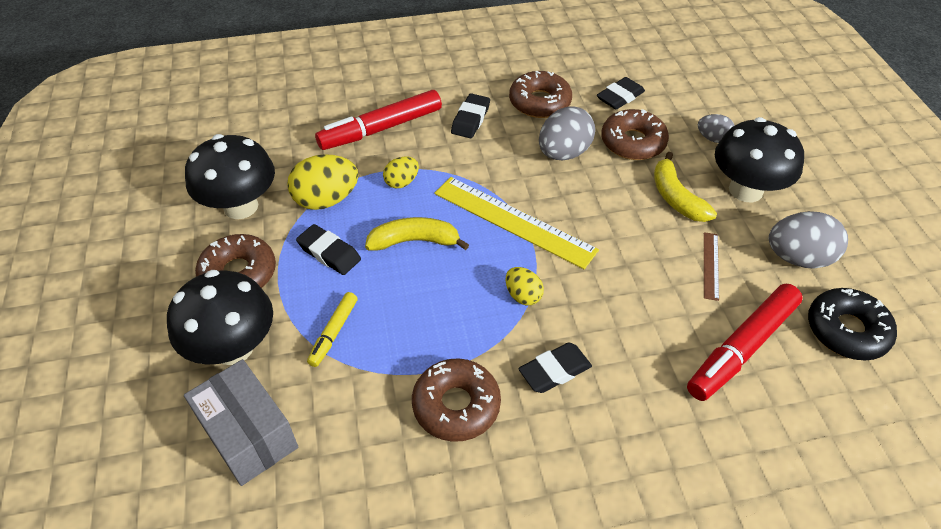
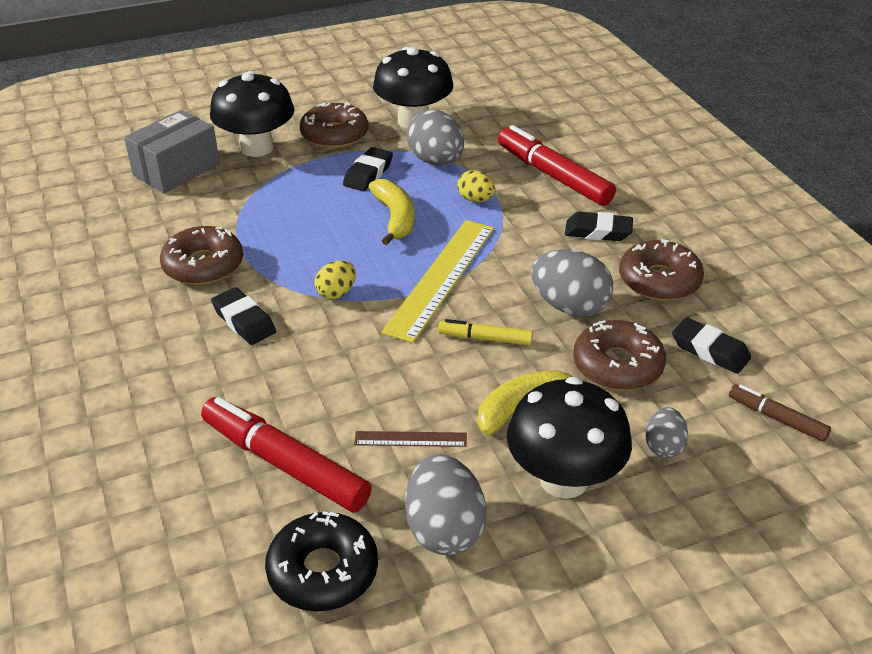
camera: 80 degrees right, 10 degrees down
yellow egg [287,154,358,210] -> grey egg [407,109,464,165]
yellow marker [307,292,358,367] -> yellow marker moved to [438,319,533,345]
none -> brown marker [729,384,831,442]

